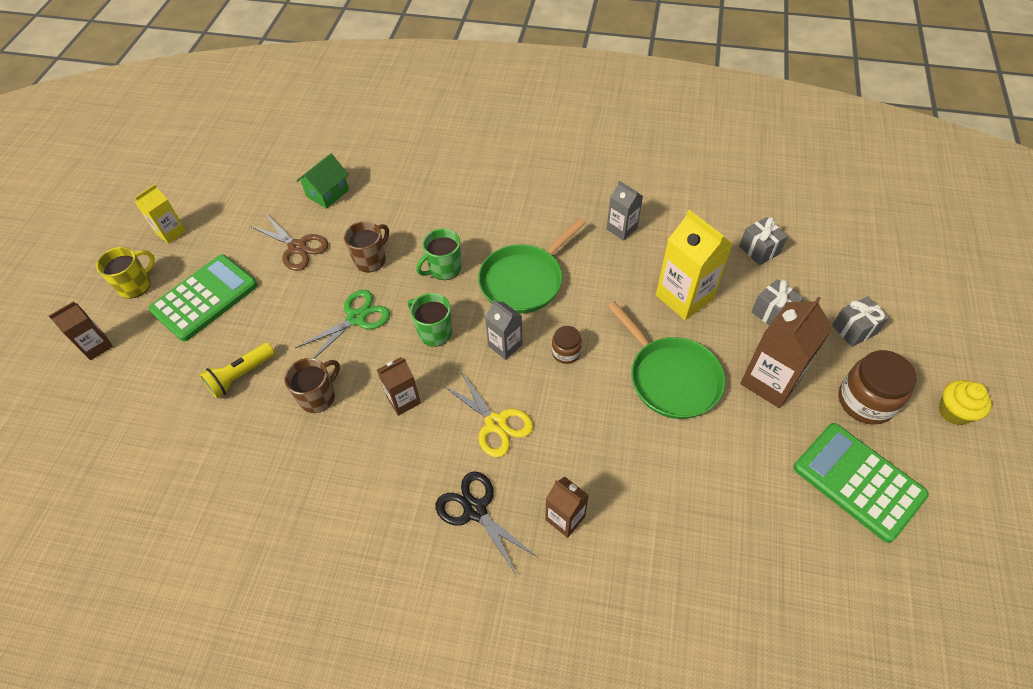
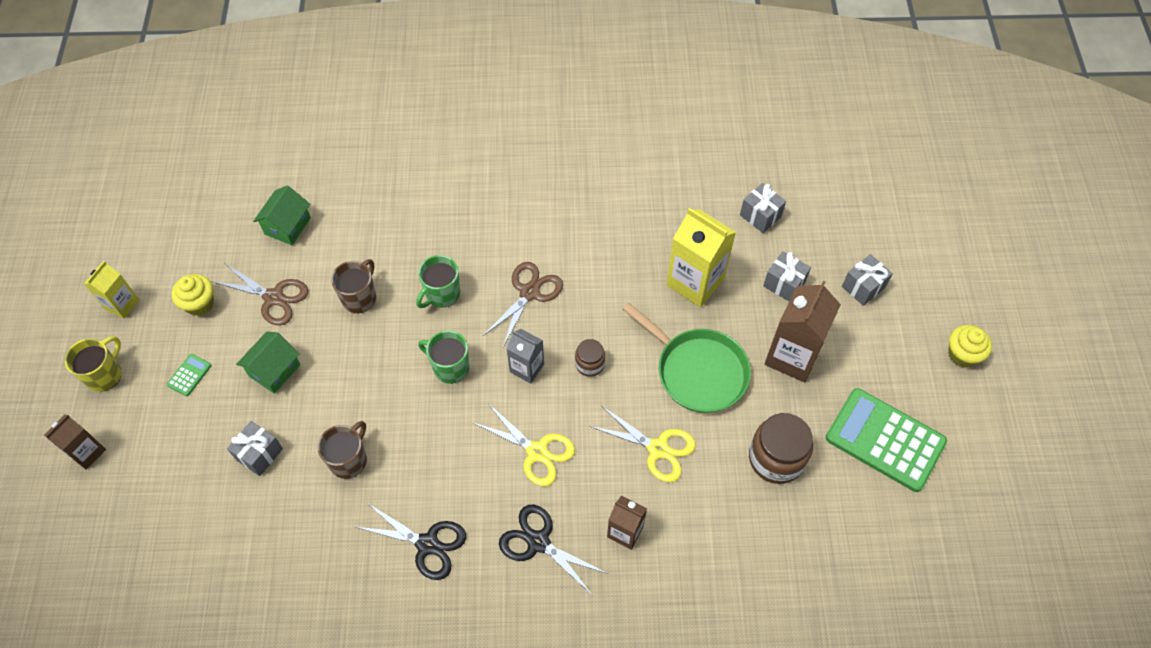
camera: 15 degrees left, 5 degrees up
green calculator [149,255,258,341] -> green calculator [167,354,211,396], size x0.40
yellow flashlight [200,342,275,398] -> grey gift [227,421,283,476]
green scissors [295,290,390,358] -> none
brown carton [377,357,421,416] -> none
green pan [478,218,586,314] -> brown scissors [483,262,563,347]
grey carton [607,181,643,240] -> none
brown jar [839,350,917,425] -> brown jar moved to [749,413,813,484]
none -> yellow cupcake [171,274,214,316]
none -> green house [236,332,300,394]
none -> black scissors [356,504,466,580]
none -> yellow scissors [589,405,696,482]

